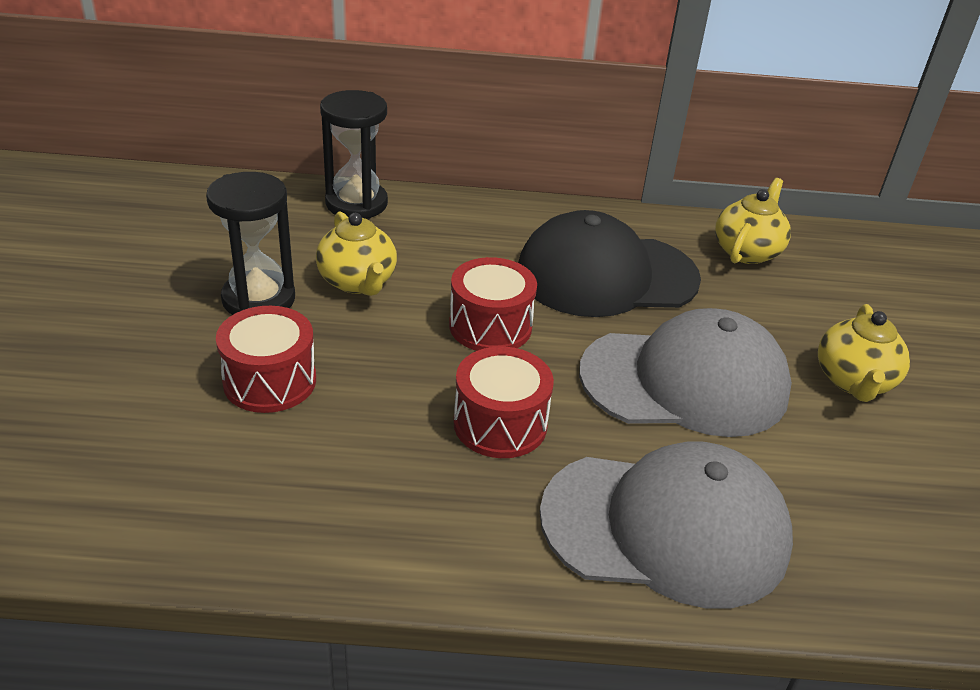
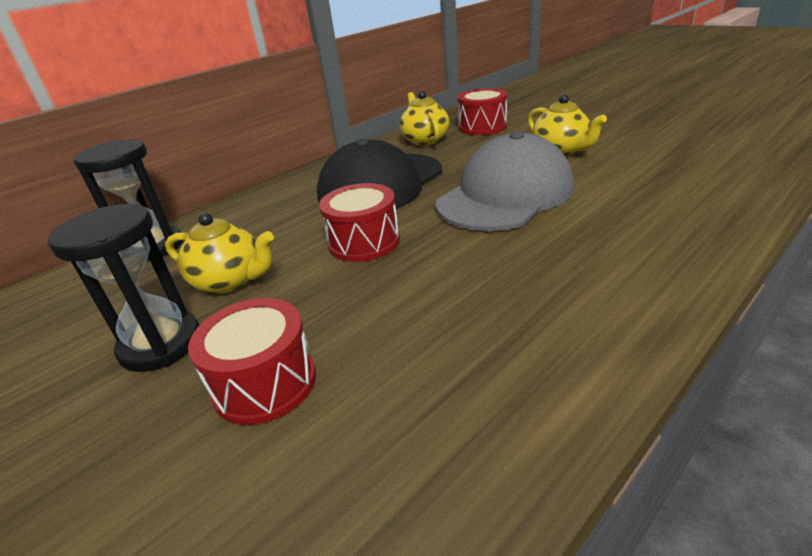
camera: 40 degrees left, 5 degrees down
red drum [454,346,554,458] -> red drum moved to [458,88,507,135]
grey cap [539,441,793,609] -> none

